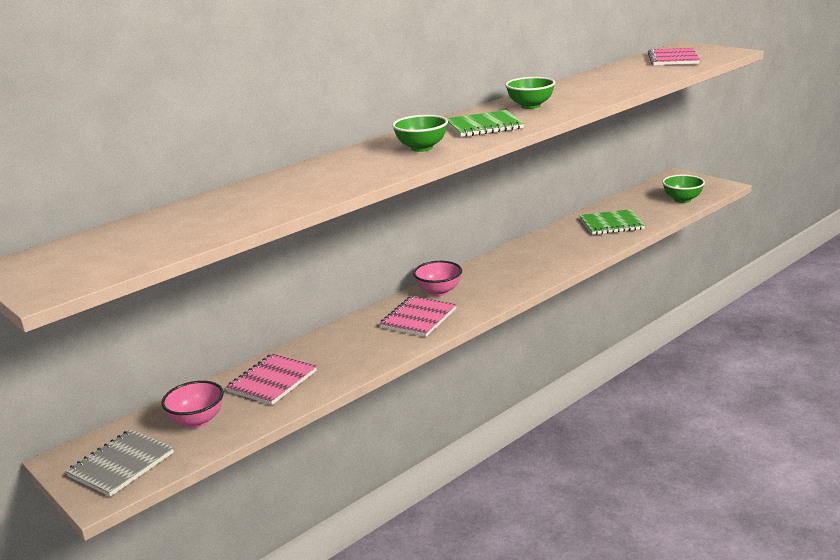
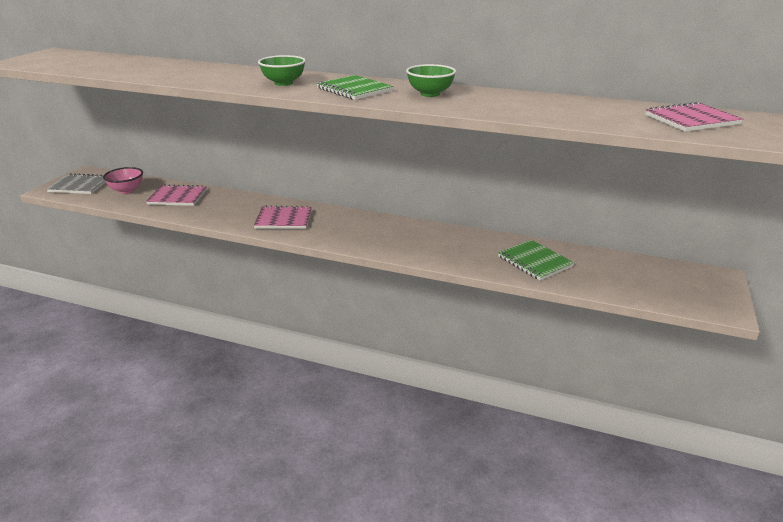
camera: 60 degrees right, 5 degrees up
pink bowl [413,261,462,296] -> none
green bowl [662,175,705,203] -> none

